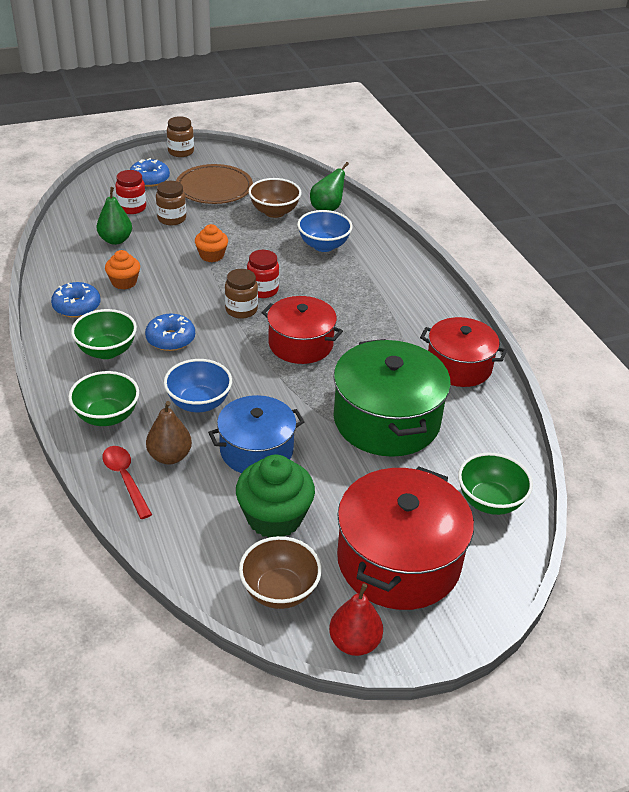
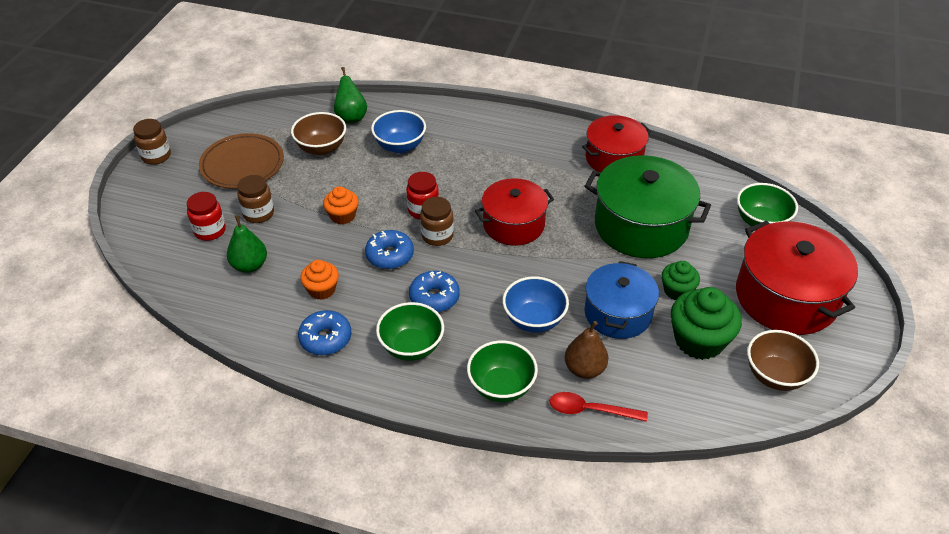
camera: 50 degrees left, 5 degrees up
blue donut [130,158,170,187] -> blue donut moved to [365,230,414,269]
red pear [329,583,383,656] -> none
none -> green cupcake [661,261,700,300]

